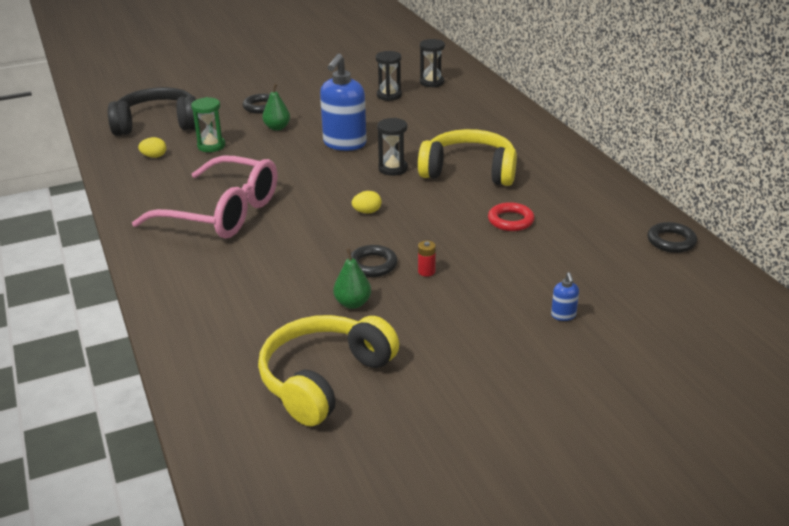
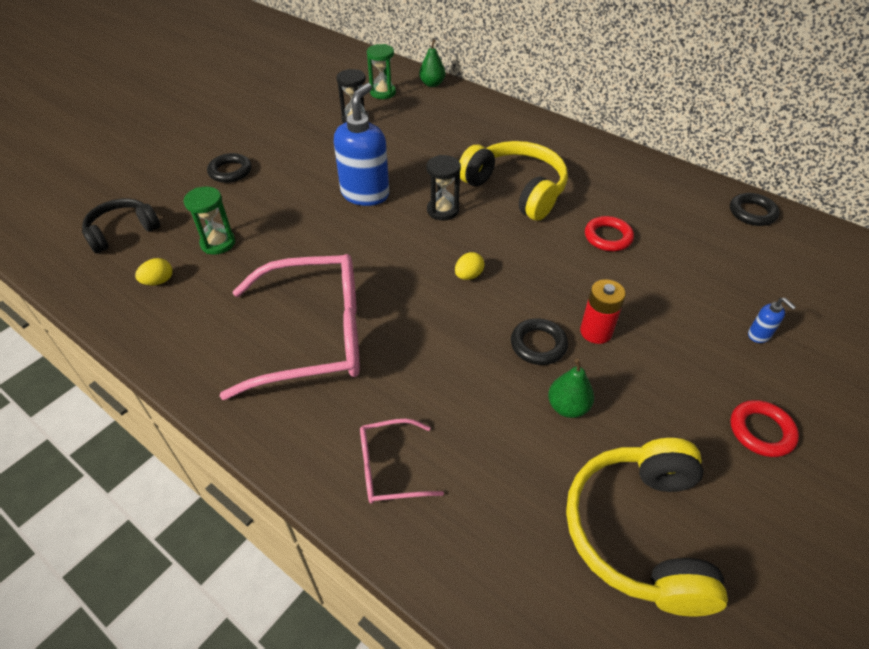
camera: 30 degrees left, 15 degrees up
black headphones [108,87,199,136] -> black headphones [82,199,160,253], size x0.63
green pear [262,84,290,131] -> green pear moved to [419,39,445,87]
blue soap dispenser [320,54,367,151] -> blue soap dispenser turned 150 degrees counterclockwise [334,83,389,206]
yellow headphones [418,129,517,186] -> yellow headphones turned 60 degrees clockwise [459,141,568,221]
red battery [418,241,436,277] -> red battery [580,279,626,344], size x1.66
black hourglass [420,39,445,88] -> green hourglass [367,44,396,99]
none -> pink glasses [360,419,444,504]
none -> red ring [730,400,799,457]

